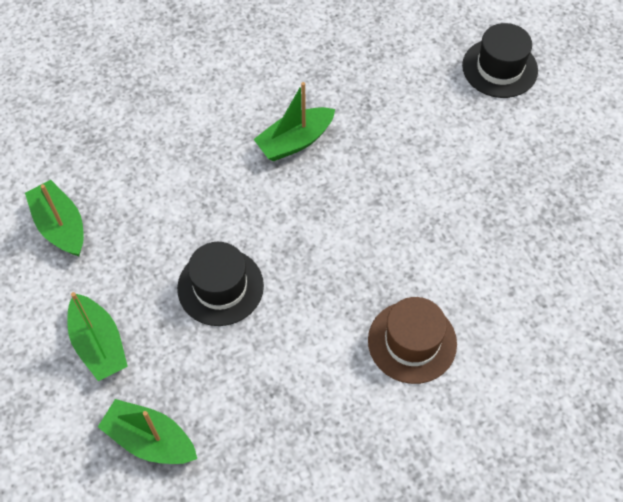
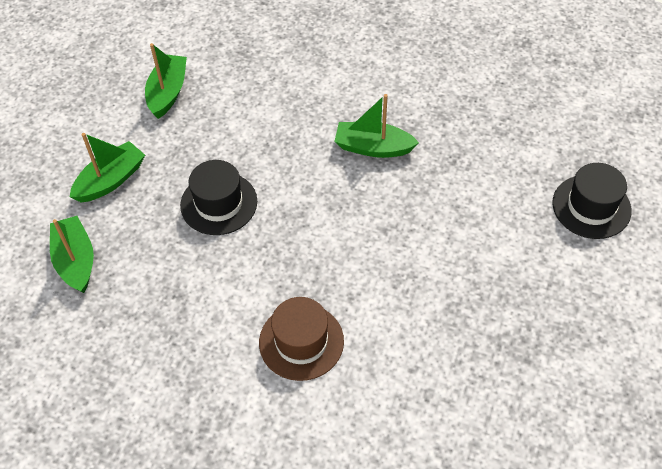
camera: 45 degrees right, 5 degrees down
green boat [67,292,128,381] -> green boat turned 150 degrees counterclockwise [70,133,145,202]

